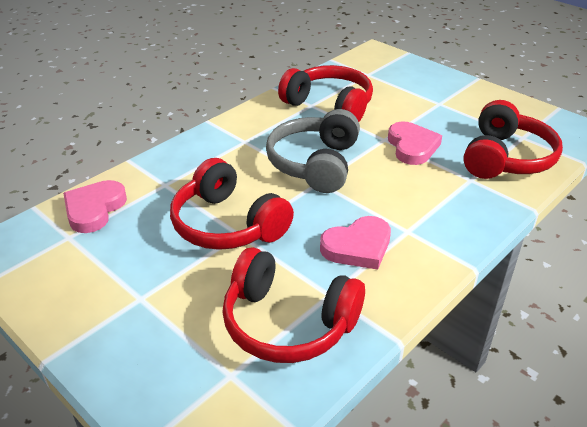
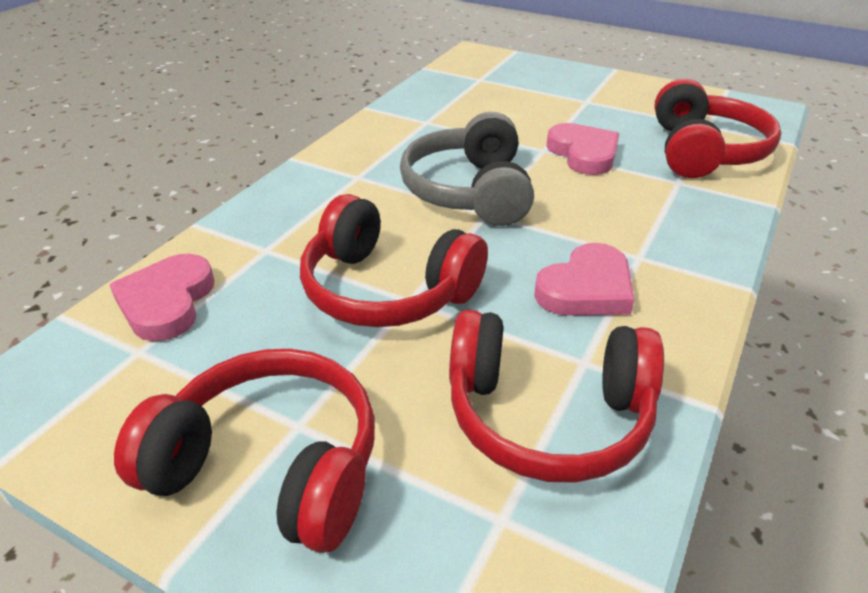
camera: 15 degrees left, 0 degrees up
red headphones [278,65,373,122] -> red headphones moved to [114,349,375,553]

